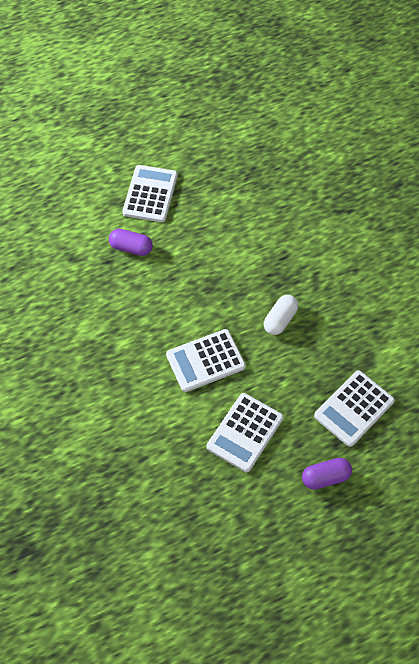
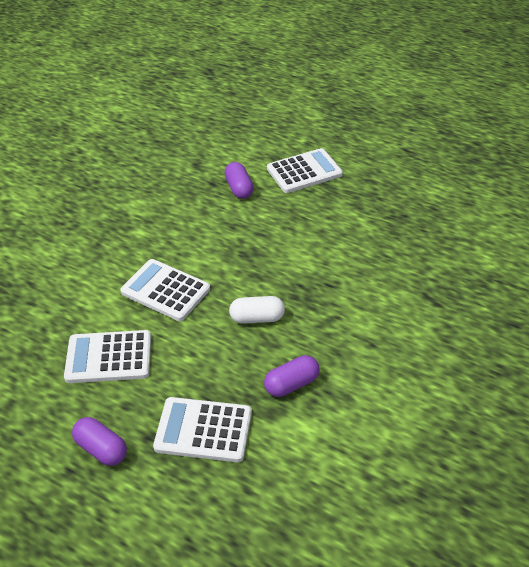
camera: 55 degrees right, 15 degrees down
none -> purple capsule [264,355,320,397]

